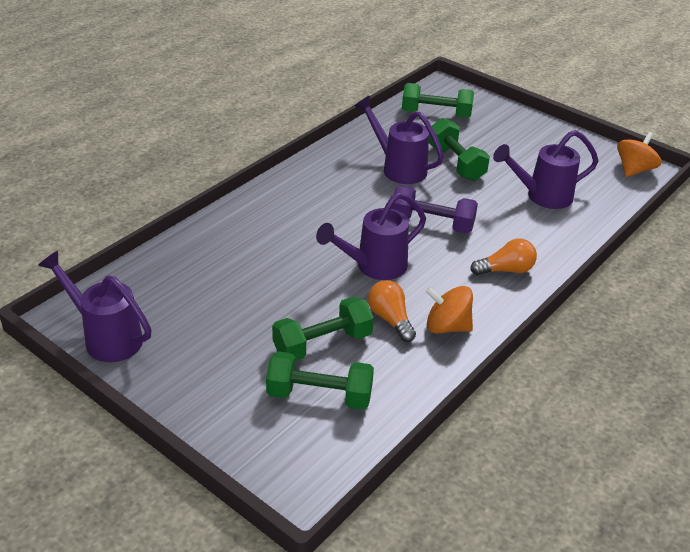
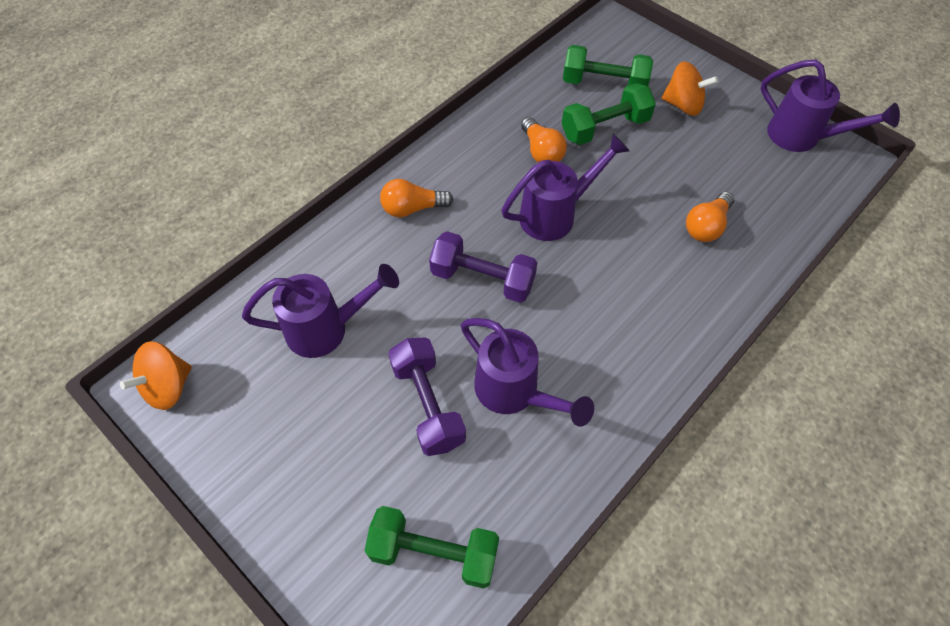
camera: 175 degrees left, 20 degrees up
orange spinning top [426,286,473,334] -> orange spinning top moved to [661,61,718,116]
green dumbbell [429,118,490,181] -> purple dumbbell [388,337,466,456]
none -> orange light bulb [686,192,734,242]

